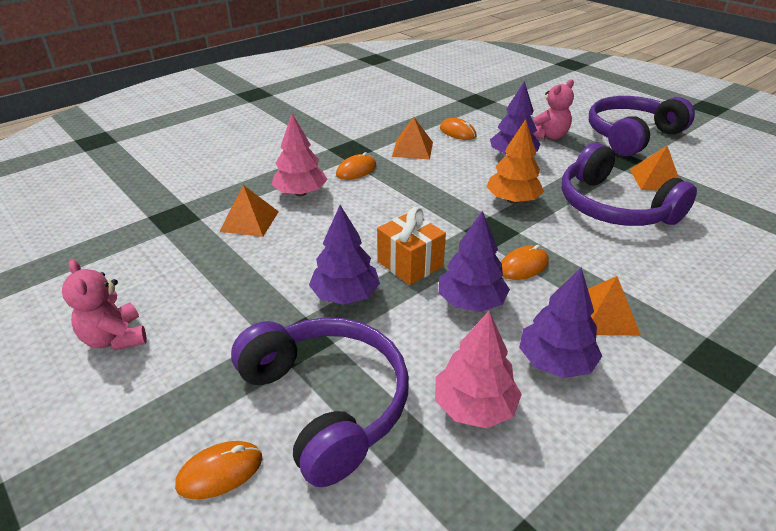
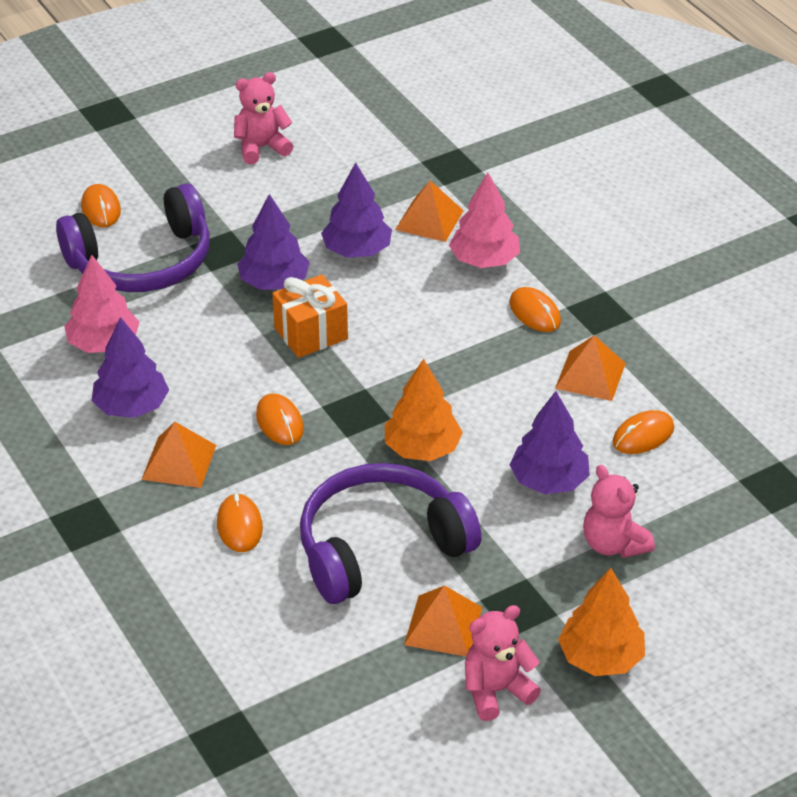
camera: 100 degrees right, 5 degrees up
purple tree [439,211,510,312] -> purple tree moved to [321,162,392,258]
purple headphones [589,96,695,156] -> orange tree [558,568,645,676]
none -> orange mouse [217,493,263,552]
none -> pink teddy bear [465,605,541,721]

